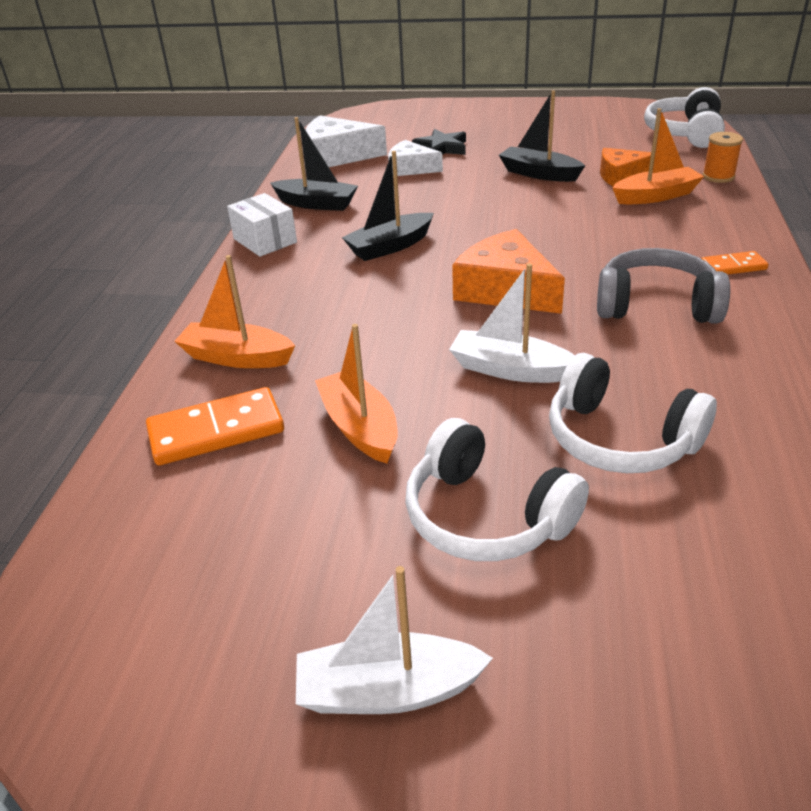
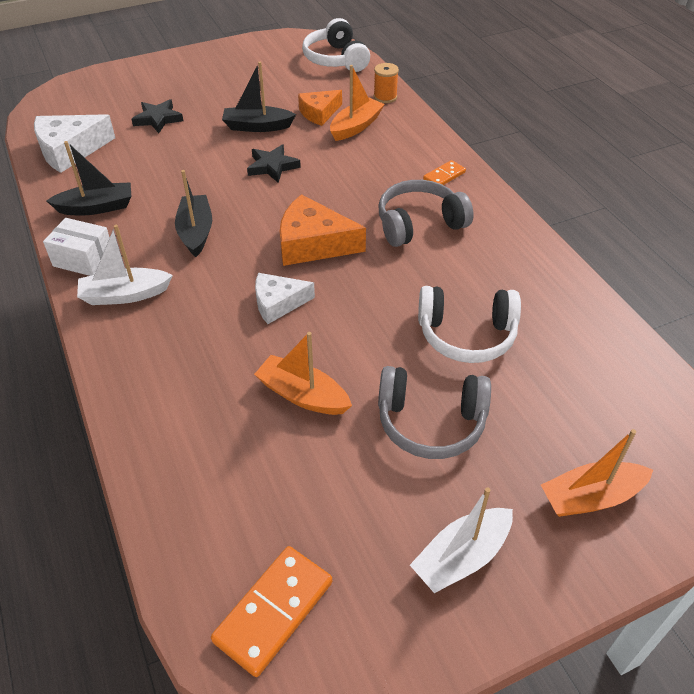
camera: 35 degrees left, 10 degrees up
orange domino [146,387,284,466] -> orange domino moved to [211,546,332,677]
orange boat [174,255,295,368] -> orange boat moved to [541,429,653,517]
black boat [342,151,434,261] -> black boat turned 150 degrees clockwise [175,170,212,257]
white cheese [388,140,443,176] -> white cheese moved to [255,273,315,324]
white headphones [405,418,589,561] -> grey headphones [378,366,491,459]
white boat [449,263,575,383] -> white boat moved to [77,225,173,305]
none -> black star [247,144,301,183]

